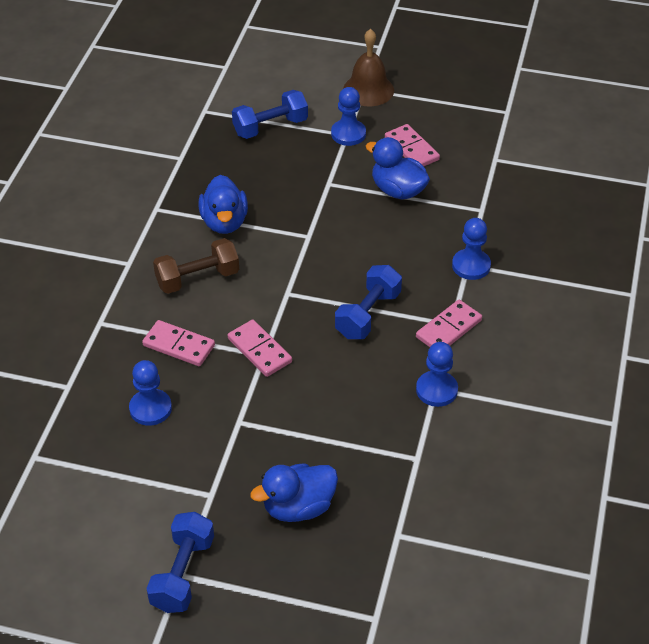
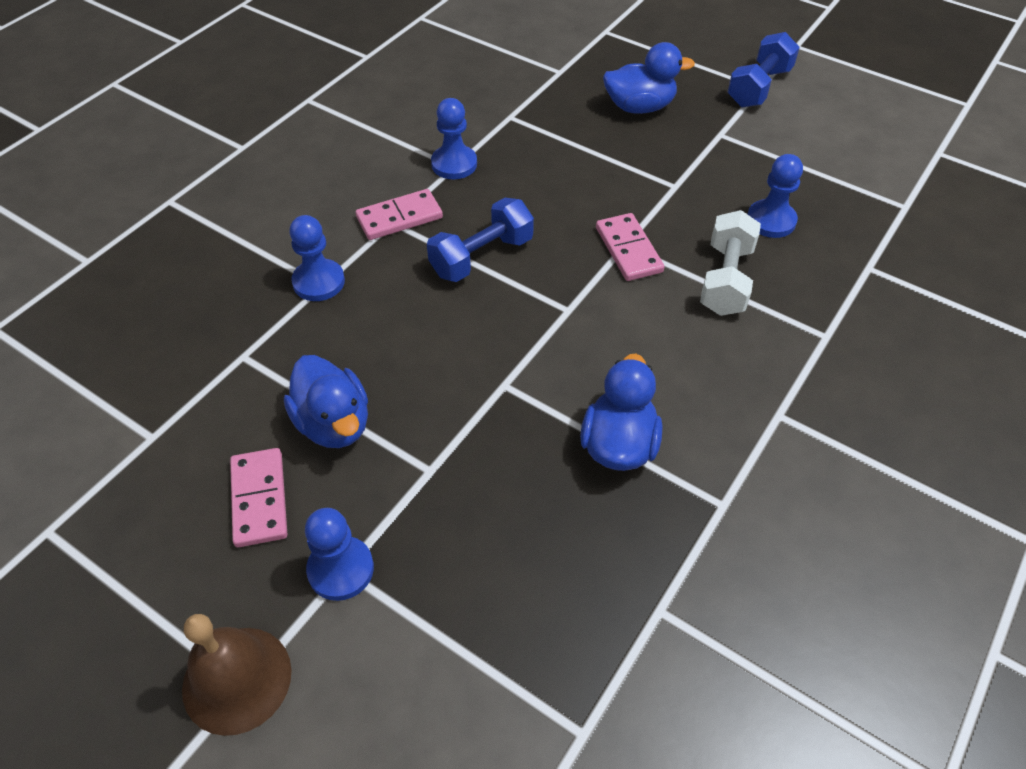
camera: 160 degrees left, 5 degrees up
pink domino [142,320,215,366] -> white dumbbell [700,210,761,316]
brown dumbbell [153,238,239,294] -> none
blue dumbbell [232,90,308,139] -> none

